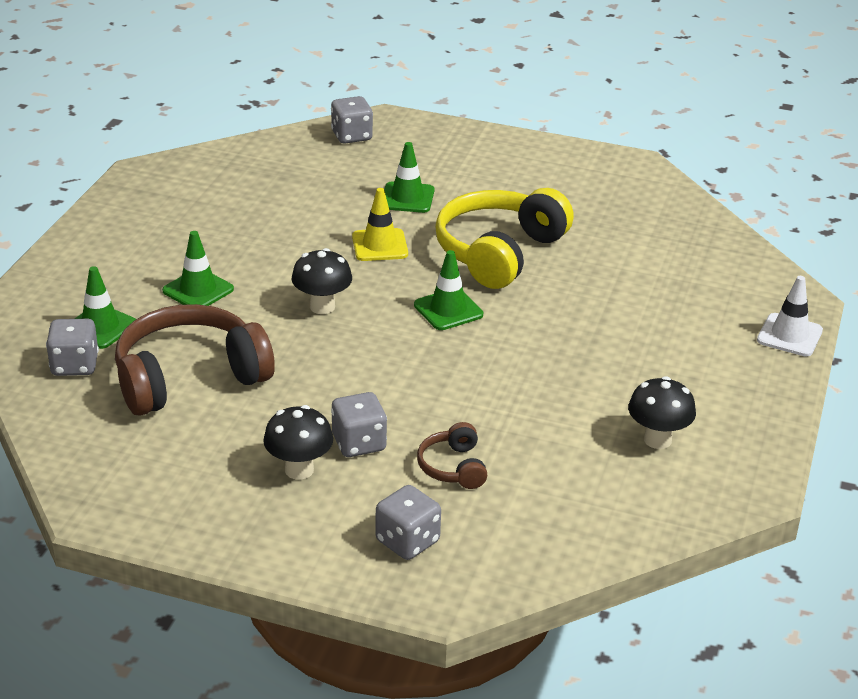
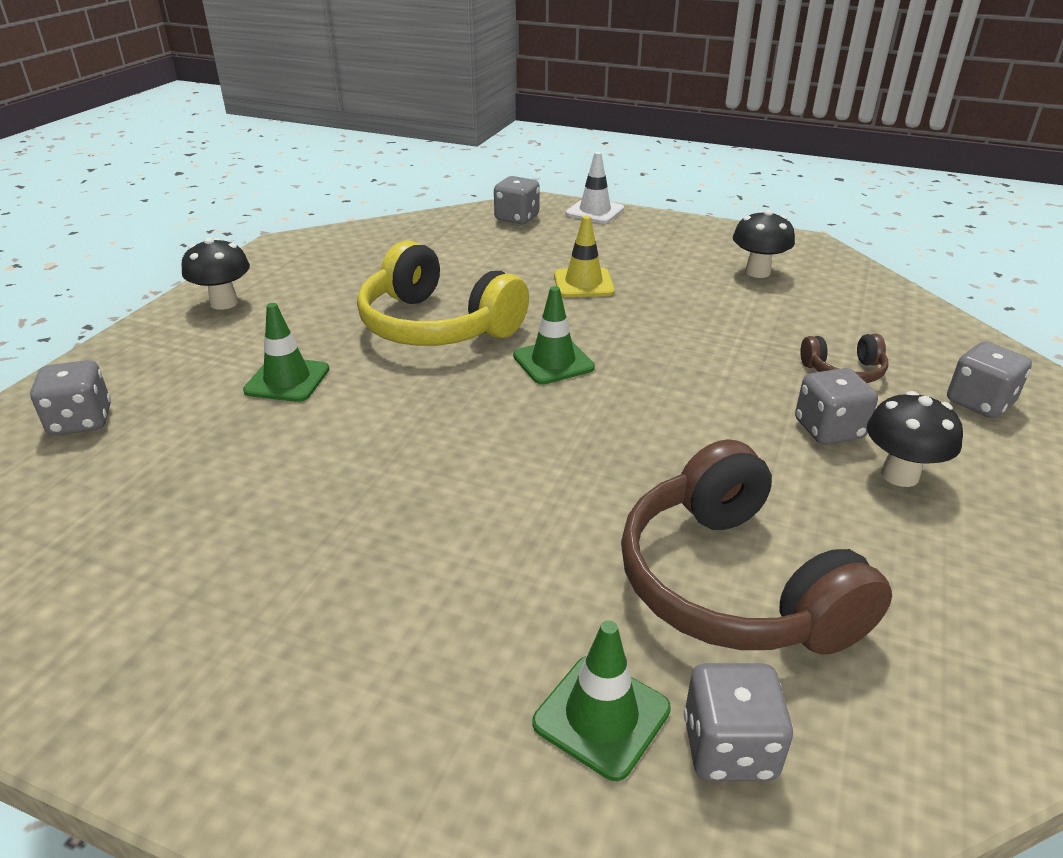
camera: 85 degrees left, 0 degrees up
green traffic cone [162,231,234,306] -> none
black mushroom [292,248,352,314] -> black mushroom moved to [182,237,250,310]
yellow traffic cone [352,188,408,261] -> yellow traffic cone moved to [554,216,615,297]
none -> grey dice [494,176,540,224]

